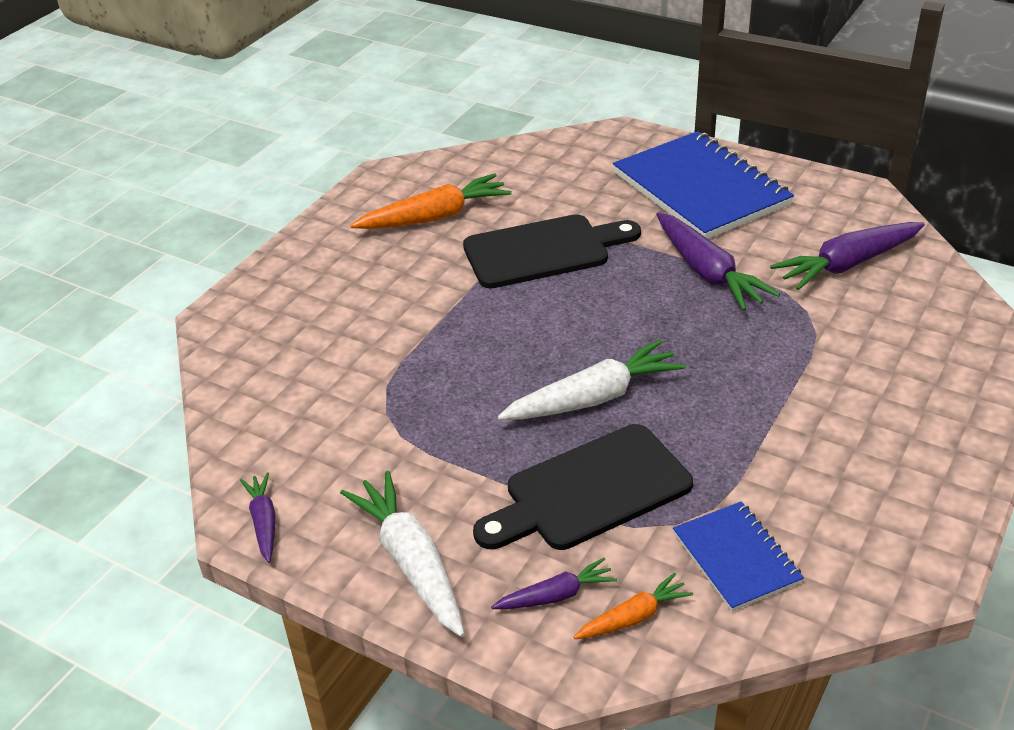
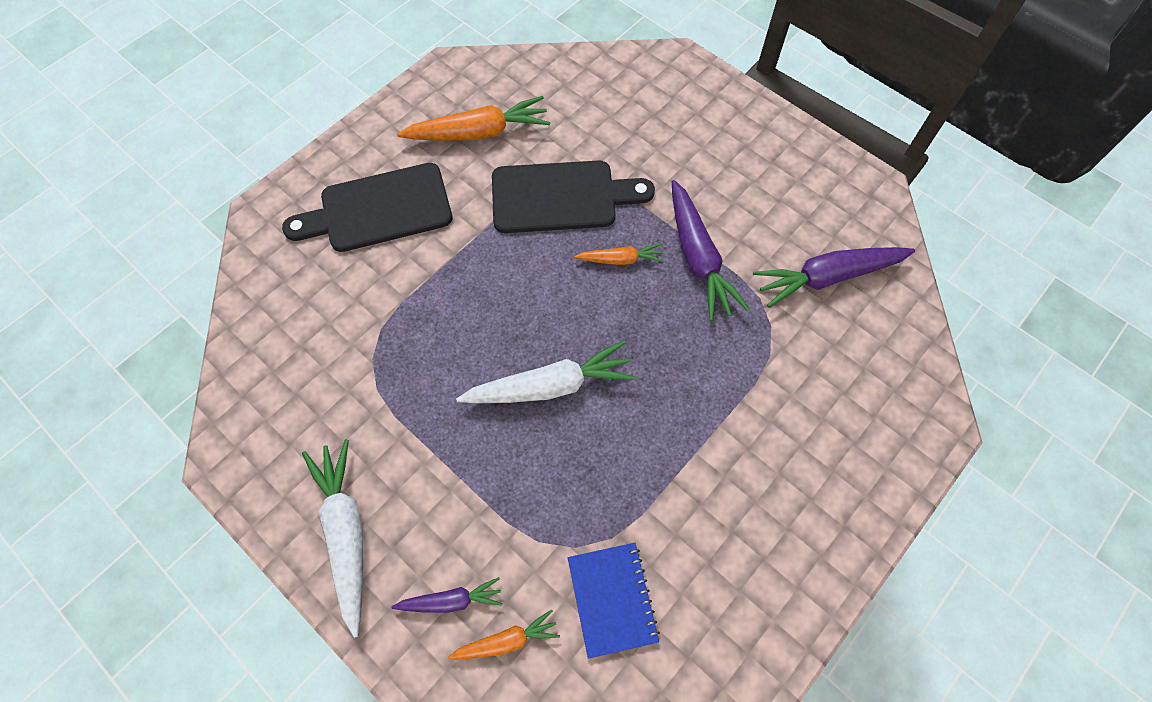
camera: 10 degrees right, 25 degrees up
purple carrot [240,473,276,563] -> none
black cutting board [473,424,693,550] -> black cutting board moved to [282,163,453,252]
blue notebook [613,131,794,239] -> none
none -> orange carrot [574,243,664,265]

